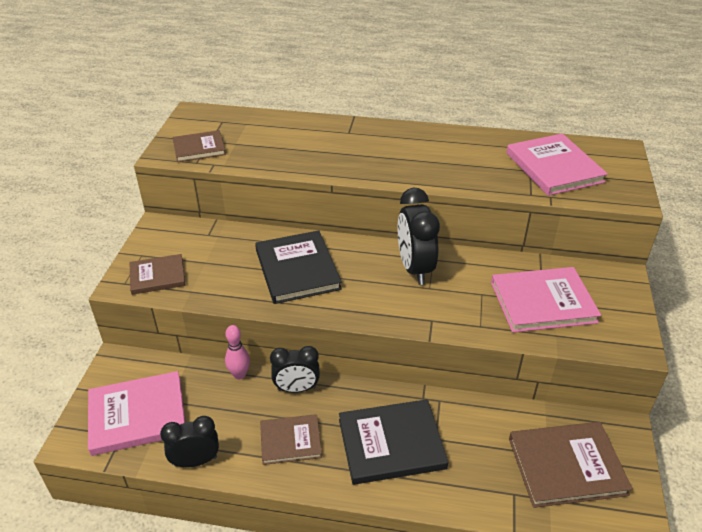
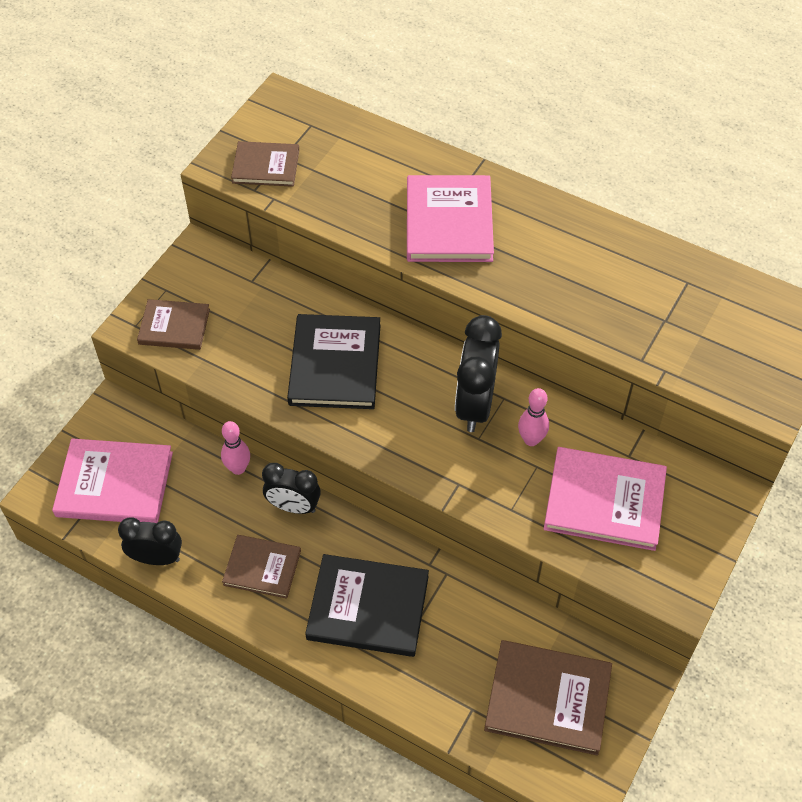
camera: 20 degrees right, 15 degrees up
pink book [506,133,608,196] -> pink book moved to [407,175,494,262]
none -> pink bowling pin [518,388,549,446]

